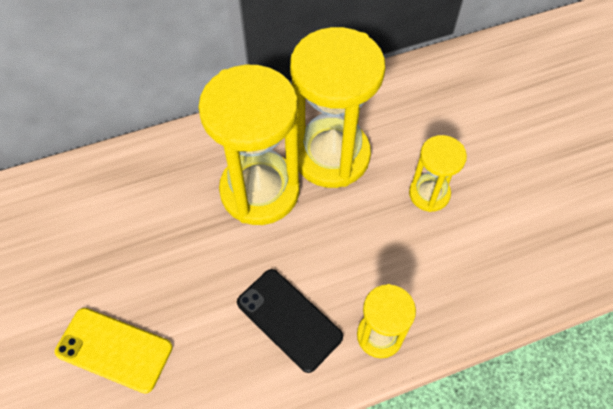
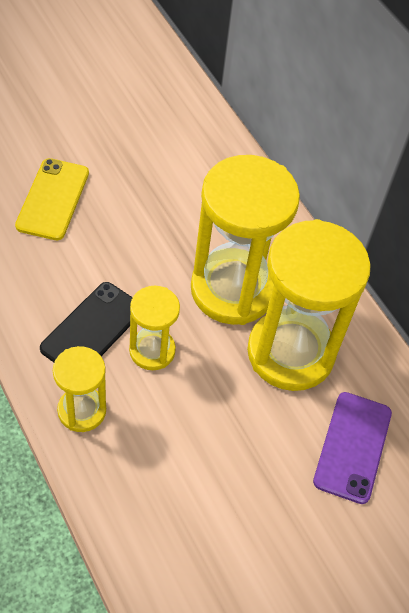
camera: 75 degrees right, 5 degrees down
yellow hourglass [409,135,467,212] -> yellow hourglass moved to [129,286,180,370]
none -> purple phone [313,392,392,504]

